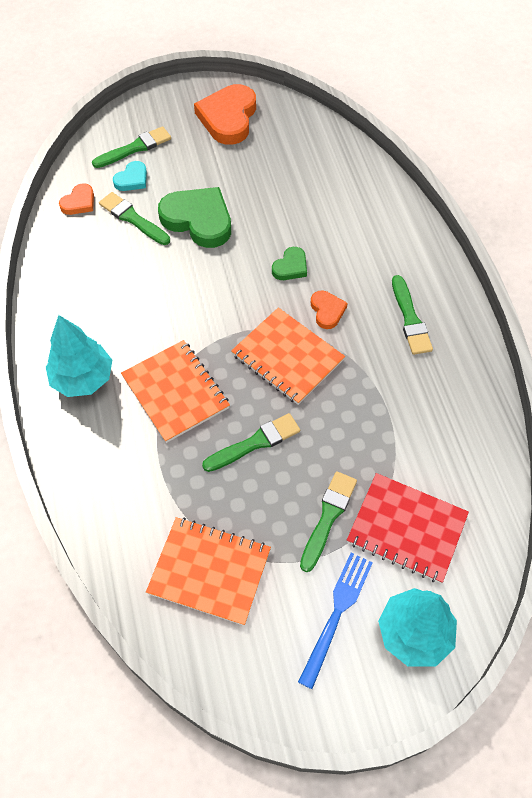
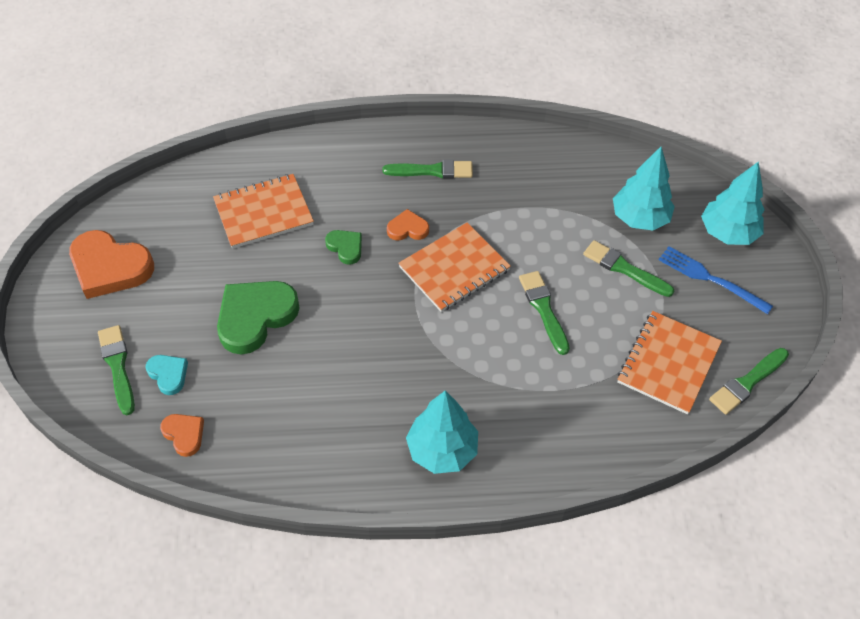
camera: 80 degrees left, 5 degrees down
green brush [99,192,170,245] -> green brush moved to [709,348,789,415]
orange notebook [121,340,230,443] -> orange notebook moved to [213,174,314,249]
red notebook [347,473,469,583] -> turquoise tree [613,147,675,230]

